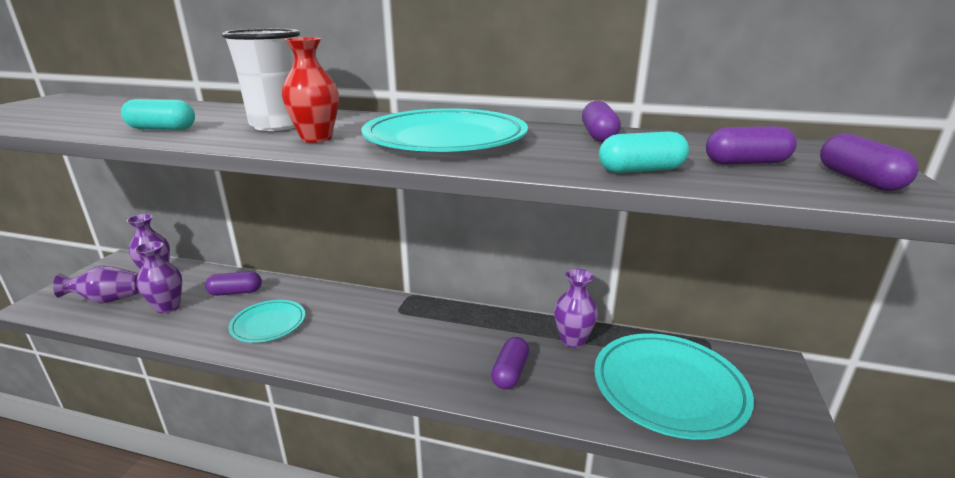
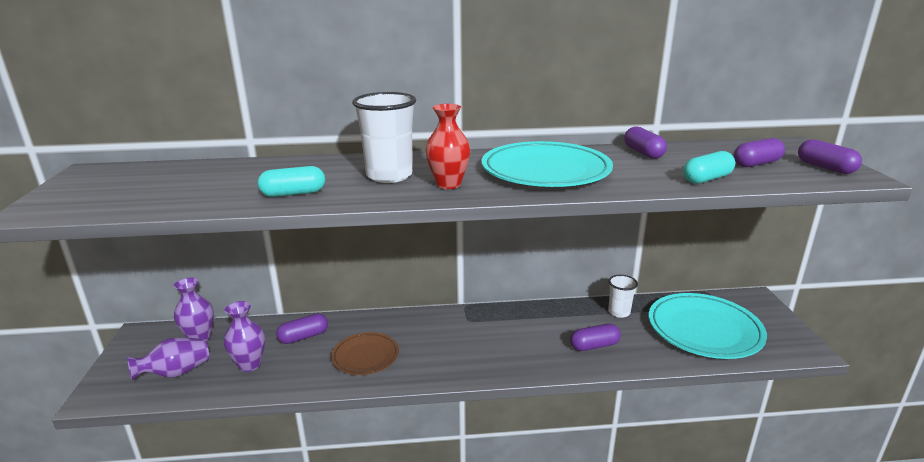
camera: 20 degrees left, 0 degrees up
turquoise plate [228,300,305,343] -> brown plate [331,332,399,375]
purple capsule [491,337,529,389] -> purple capsule turned 75 degrees clockwise [570,324,621,351]
purple vase [554,269,598,348] -> white cup [608,275,638,318]

